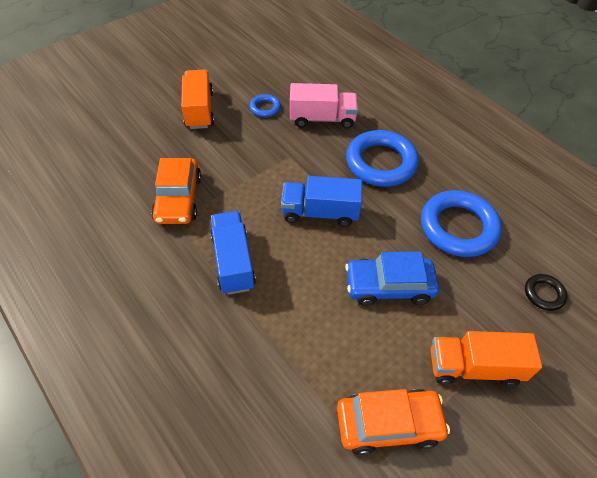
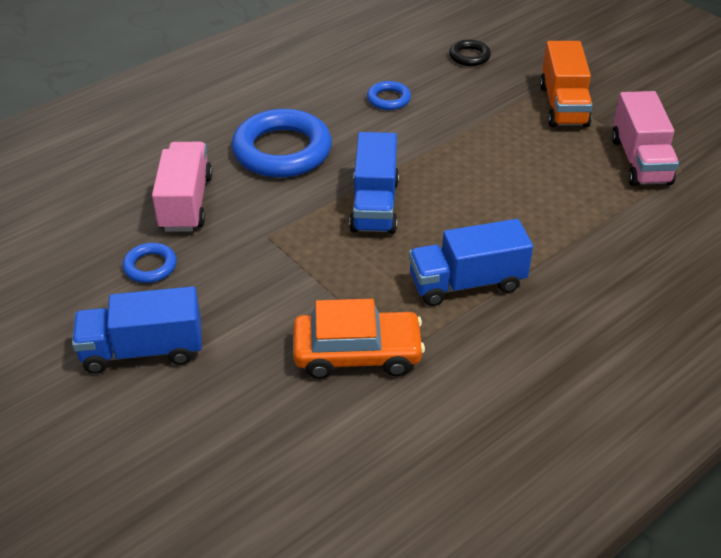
camera: 90 degrees left, 10 degrees down
orange truck [181,69,214,129] -> blue truck [72,286,202,374]
orange car [337,389,450,455] -> pink truck [612,91,679,186]
blue car [345,251,439,306] -> none
blue ring [421,190,502,257] -> blue ring [367,81,411,110], size x0.47

